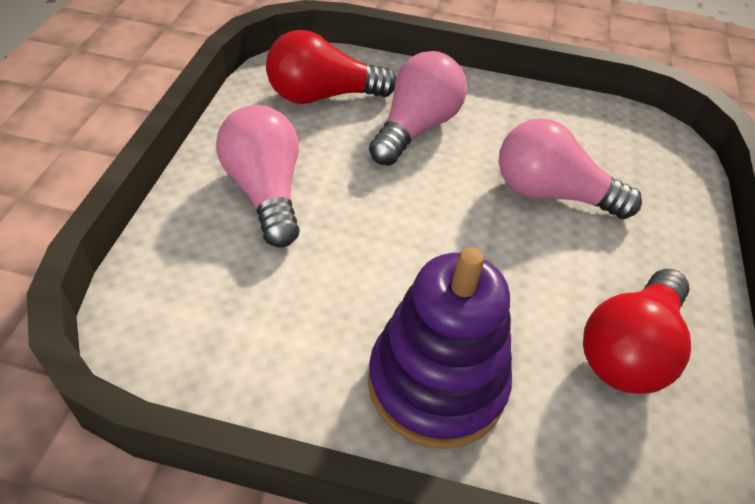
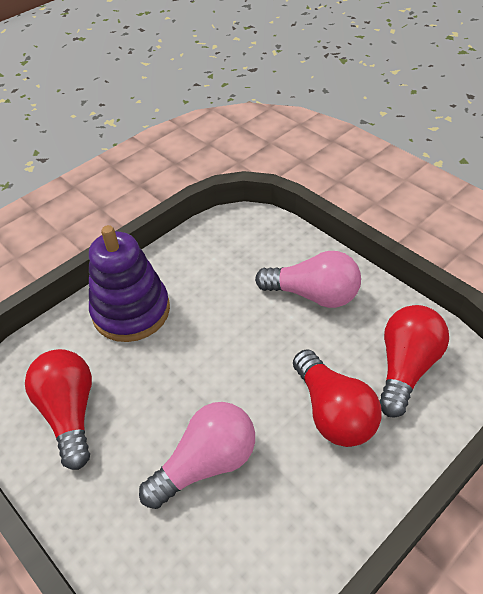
camera: 130 degrees right, 0 degrees up
pink light bulb [369,51,467,165] -> red light bulb [293,349,382,447]

